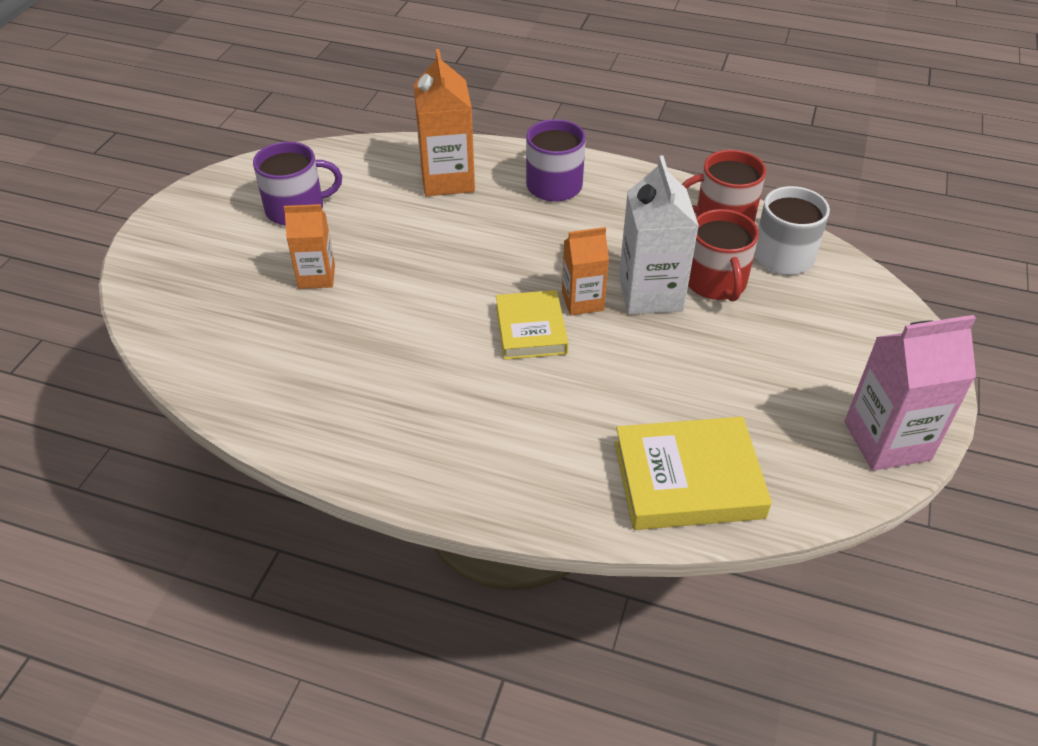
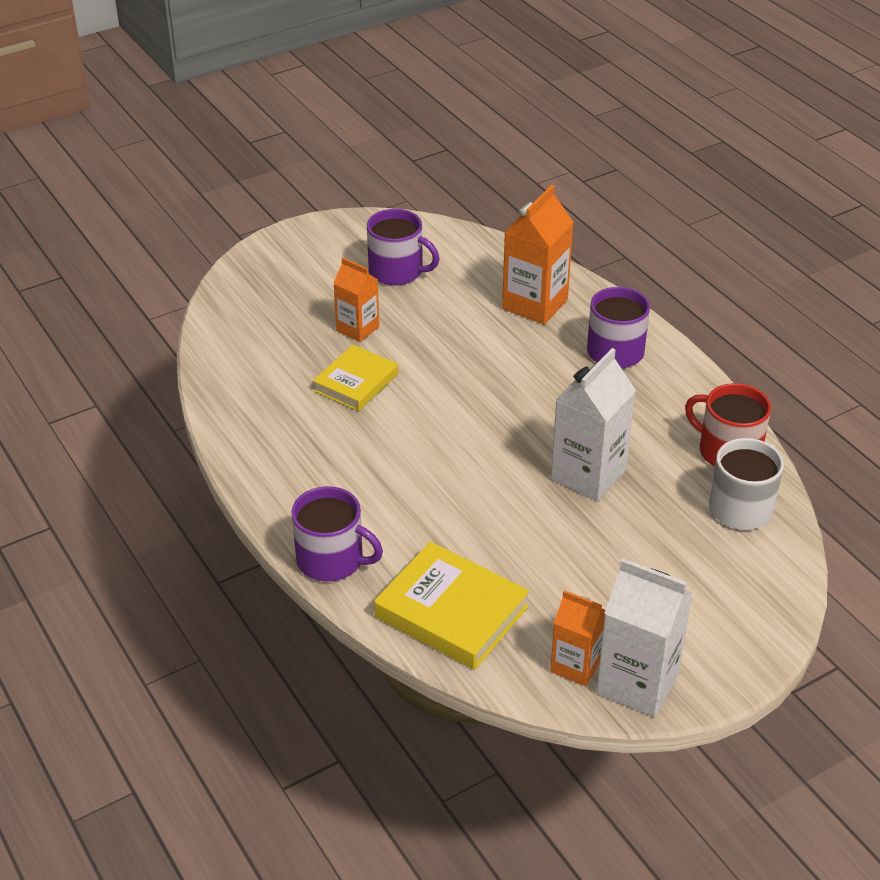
camera: 40 degrees right, 5 degrees down
yellow book [496,290,568,360] -> yellow book moved to [313,345,398,411]
orange carton [562,227,609,315] -> orange carton moved to [550,590,605,686]
red mug [688,209,759,302] -> none
pink carton [844,315,976,471] -> white carton [596,558,693,717]
none -> purple mug [291,486,383,582]

